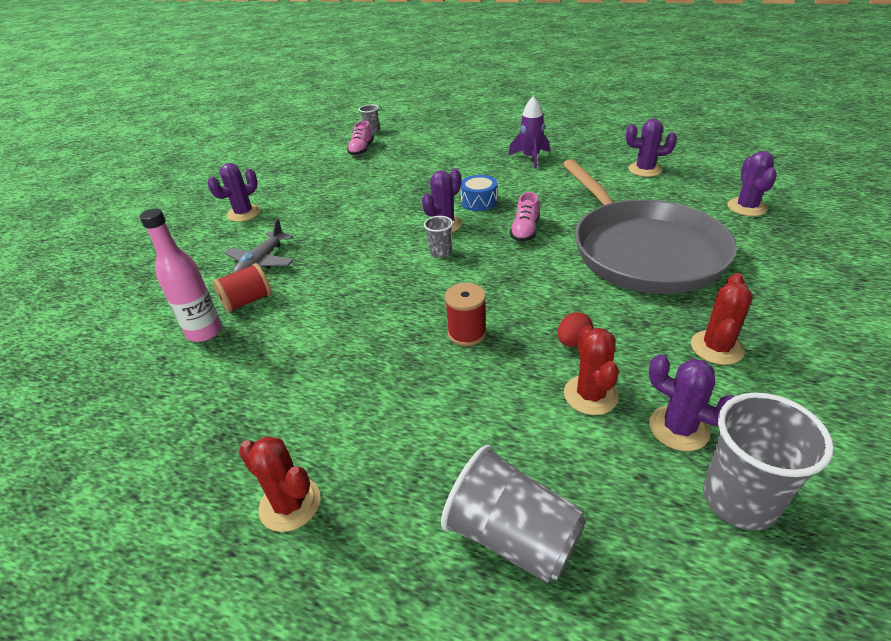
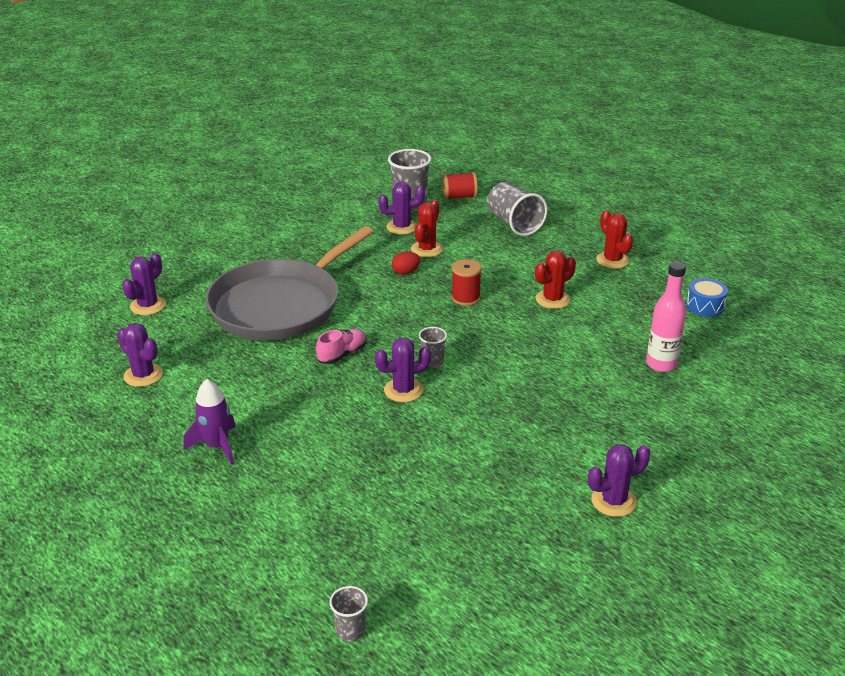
camera: 155 degrees left, 5 degrees down
red spool [213,263,272,313] -> red spool moved to [442,172,478,200]
grey plane [224,218,293,273] -> none
pink shoe [347,121,374,156] -> none
blue drum [460,175,497,211] -> blue drum moved to [686,278,728,317]
grey pan [562,159,737,294] -> grey pan turned 150 degrees counterclockwise [205,226,373,340]
purple cactus [649,354,735,451] -> purple cactus turned 75 degrees counterclockwise [378,181,425,235]
red cactus [691,273,753,365] -> red cactus moved to [535,250,576,309]

